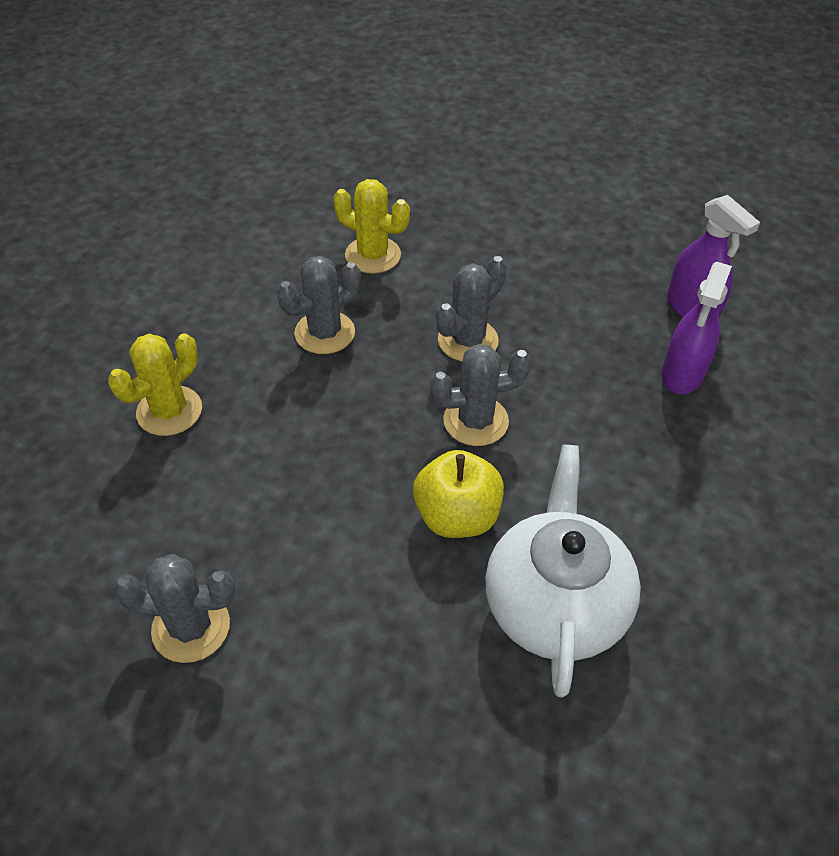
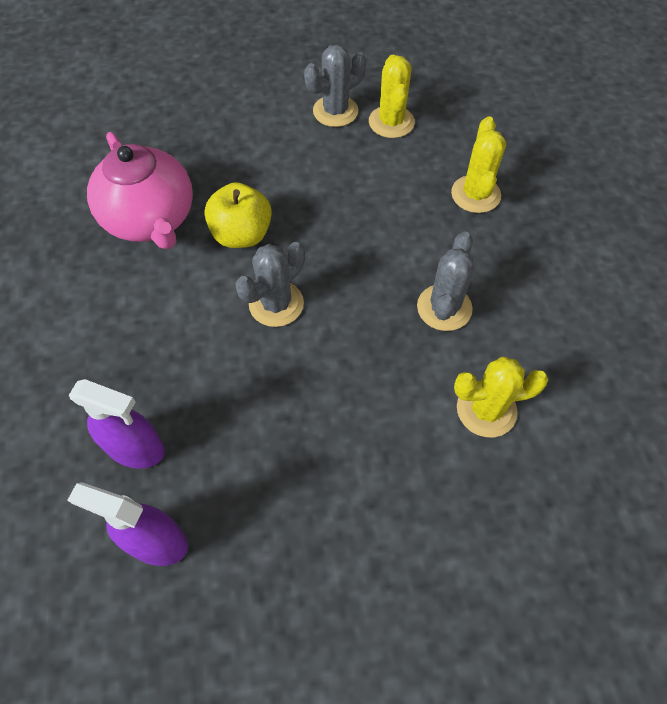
camera: 145 degrees right, 10 degrees up
grey cactus [436,256,507,362] -> none
white teapot [485,444,641,698] -> pink teapot [87,132,193,249]
purple spray bottle [662,262,732,394] -> purple spray bottle turned 120 degrees clockwise [69,379,165,469]
none -> yellow cactus [369,55,415,138]

